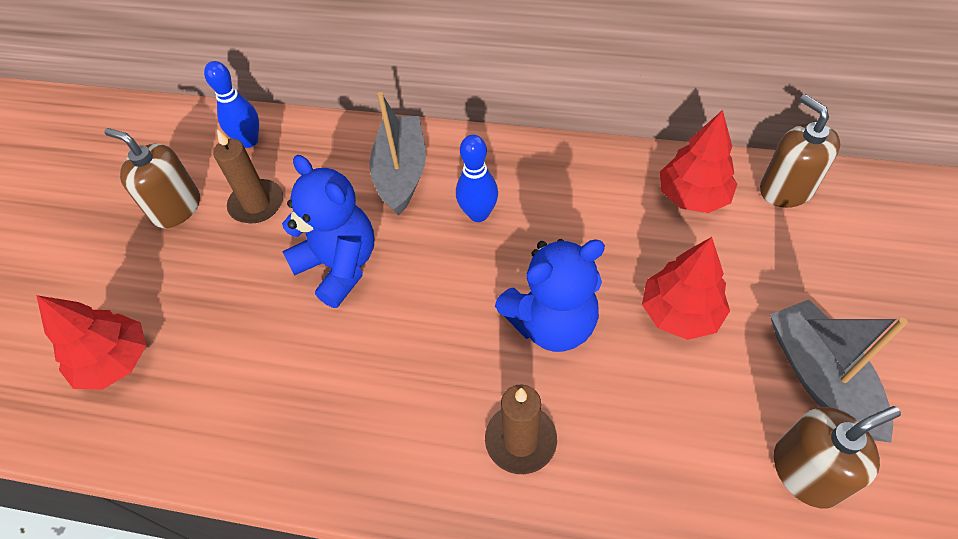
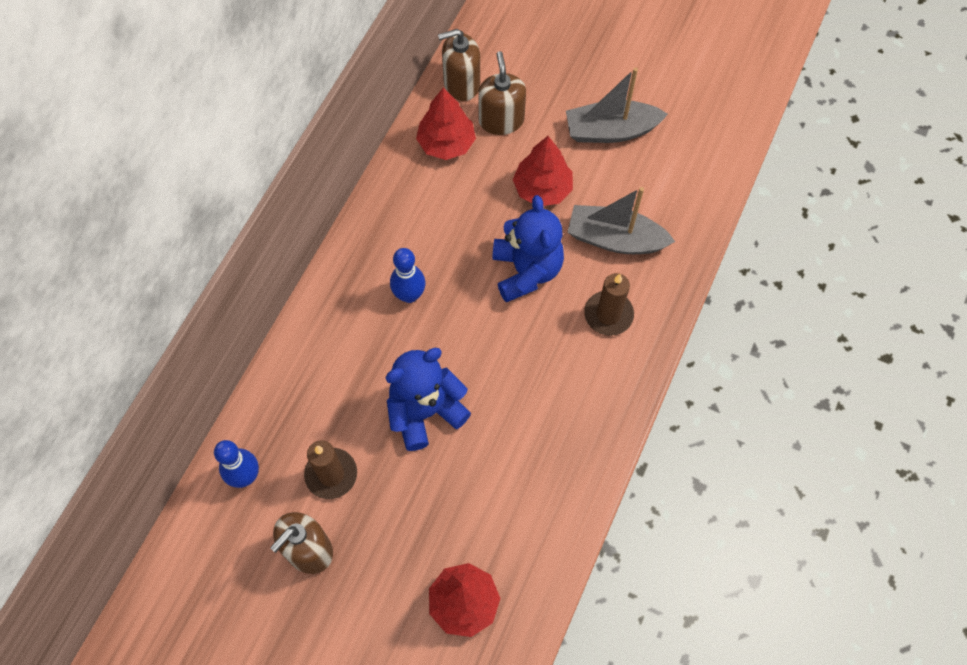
camera: 80 degrees left, 10 degrees up
grey boat [369,92,426,216] -> grey boat moved to [567,187,675,254]
brown soap dispenser [774,406,901,508] -> brown soap dispenser moved to [478,51,526,135]

